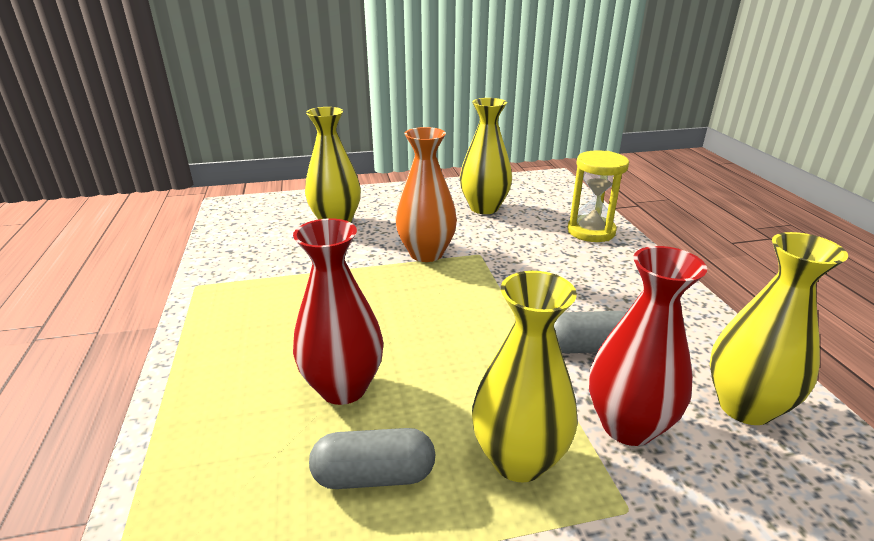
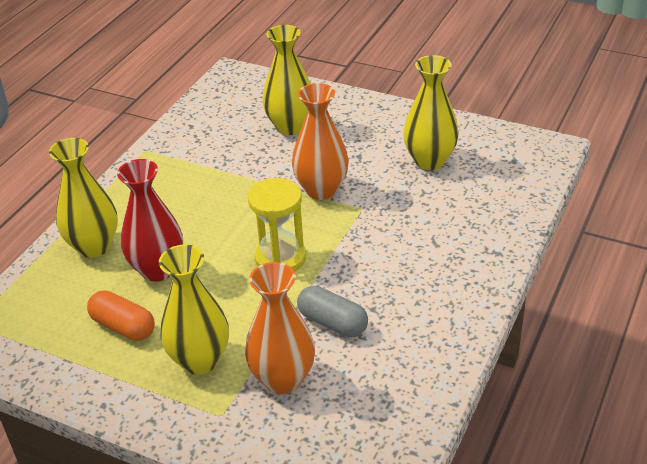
camera: 40 degrees right, 10 degrees up
grey capsule [309,428,435,489] -> orange capsule [87,290,155,341]
yellow hourglass [568,150,629,242] -> yellow hourglass moved to [248,178,306,272]
red vase [589,246,707,446] -> orange vase [245,262,315,394]
yellow vase [710,232,848,425] -> yellow vase moved to [49,138,118,258]

